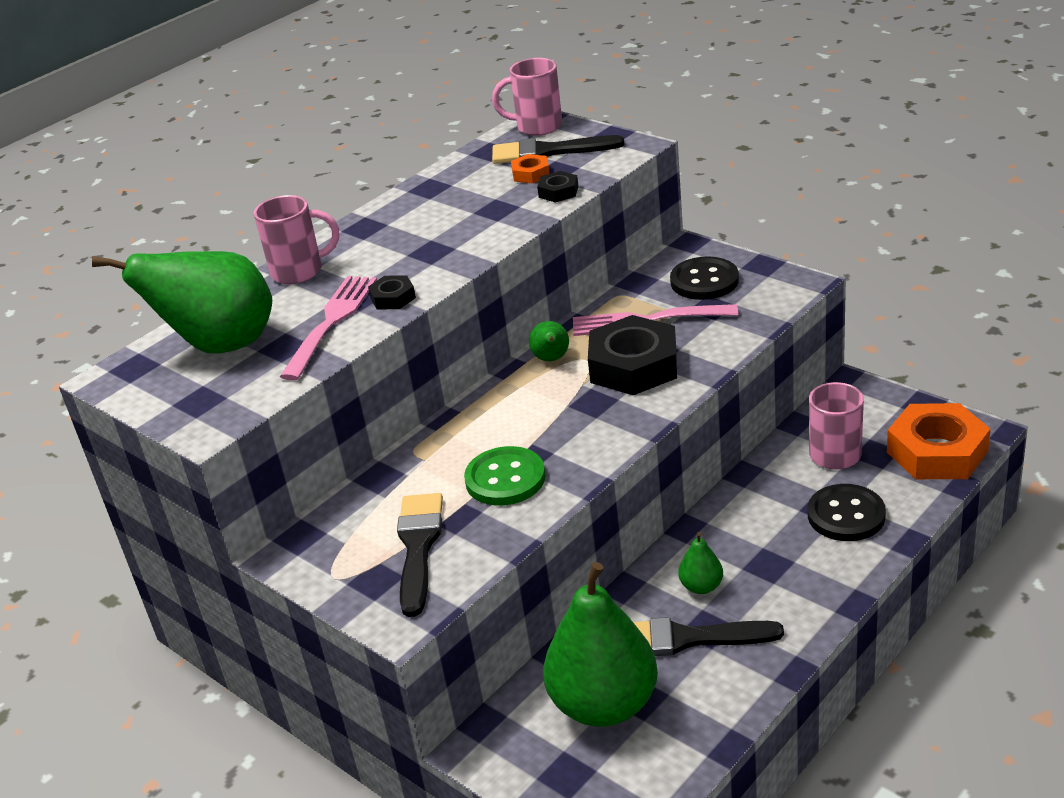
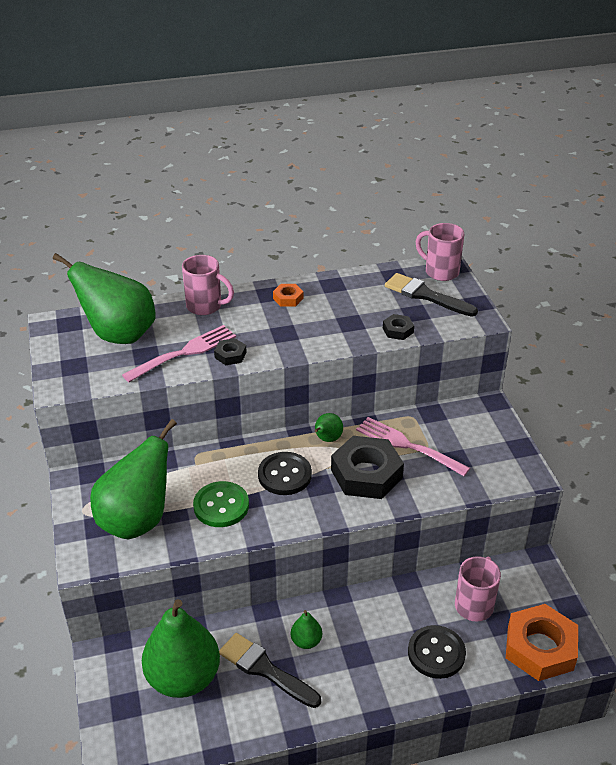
camera: 30 degrees right, 5 degrees up
black brush [397,493,443,617] -> green pear [90,419,177,539]
orange nut [511,154,550,184] -> orange nut moved to [273,284,303,307]
black button [670,256,739,300] -> black button moved to [258,452,312,495]

